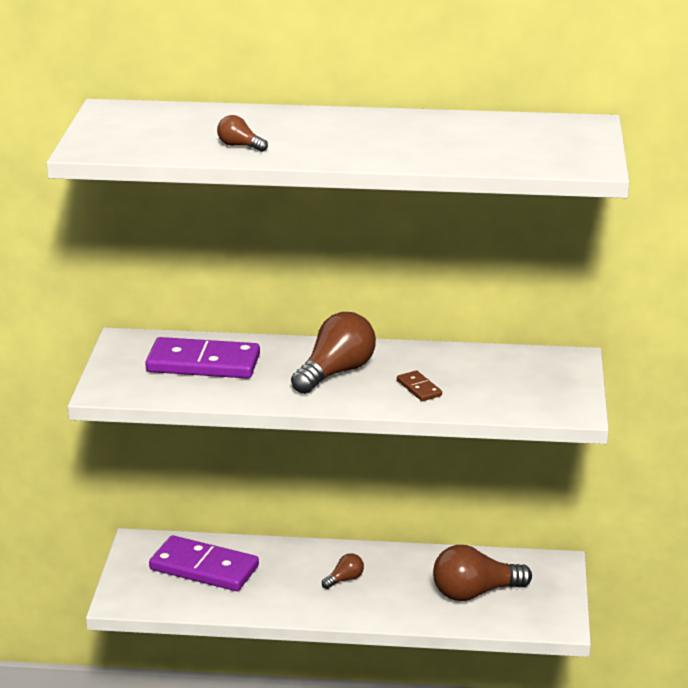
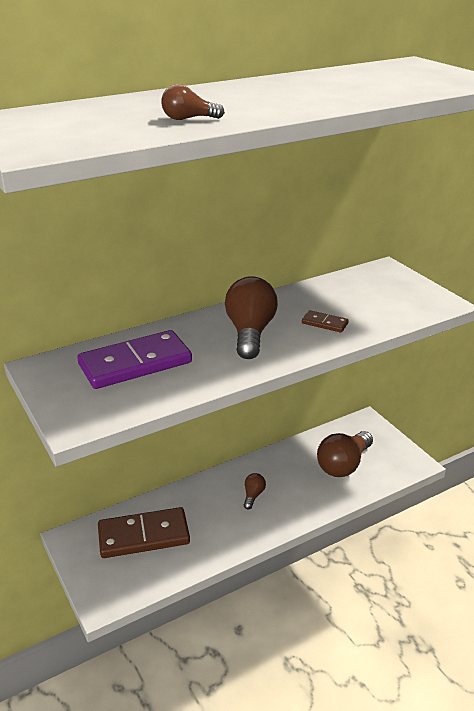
camera: 35 degrees left, 5 degrees up
purple domino [149,535,259,591] -> brown domino [98,507,190,558]

